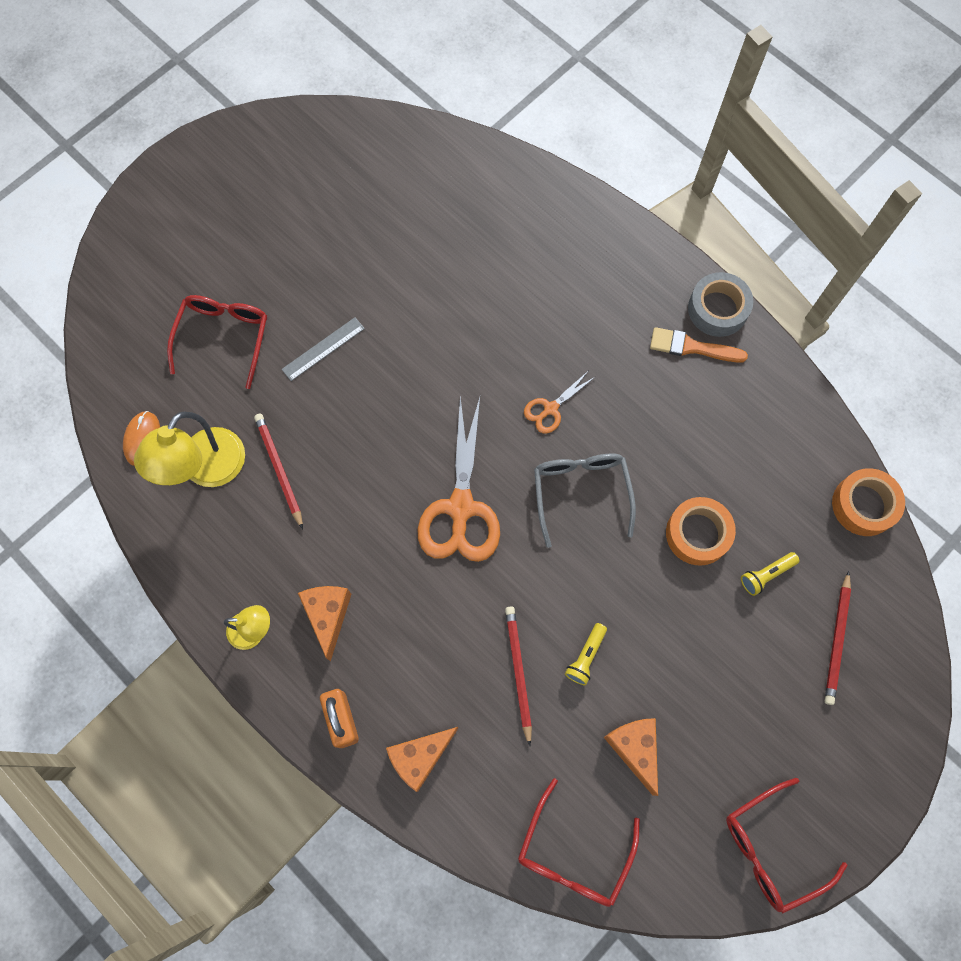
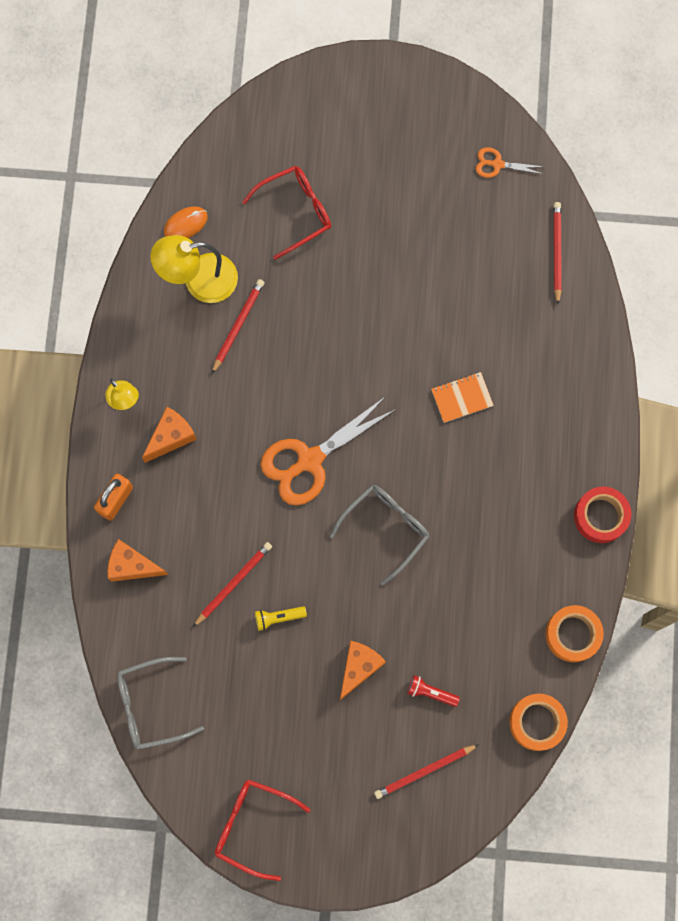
camera: 50 degrees right, 5 degrees up
grey ruler [282,317,365,381] -> none
red glasses [518,778,640,907] -> grey glasses [117,657,204,749]
orange scissors [524,371,595,434] -> orange scissors moved to [476,147,544,178]
orange cheese [604,718,658,796] -> orange cheese moved to [340,641,386,700]
orange brush [650,327,748,363] -> none
orange tape [666,497,736,566] -> orange tape moved to [545,605,604,662]
grey tape [688,272,753,337] -> red tape [574,487,631,543]
yellow flashlight [741,552,799,596] -> red flashlight [407,675,460,707]
none -> orange notebook [431,372,494,423]
none -> red pencil [553,202,562,304]

